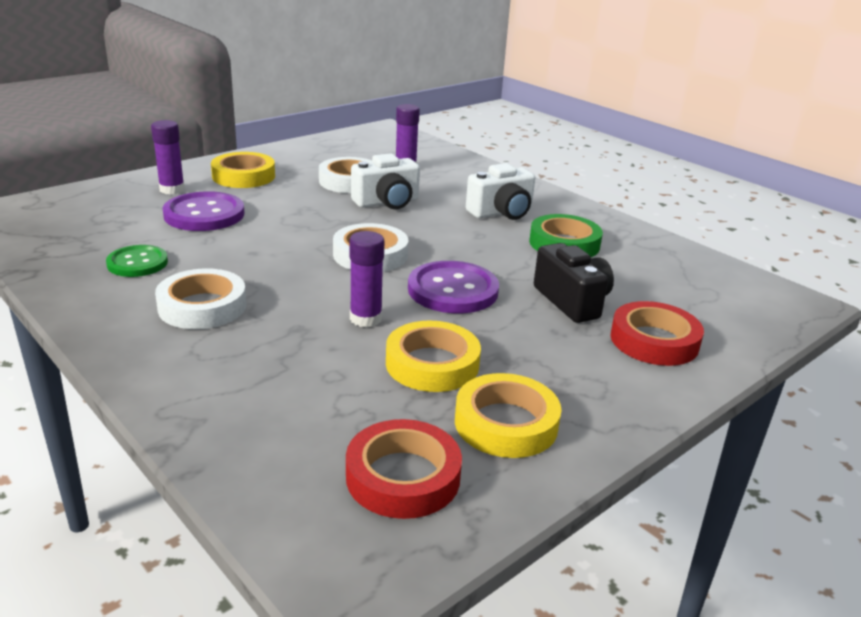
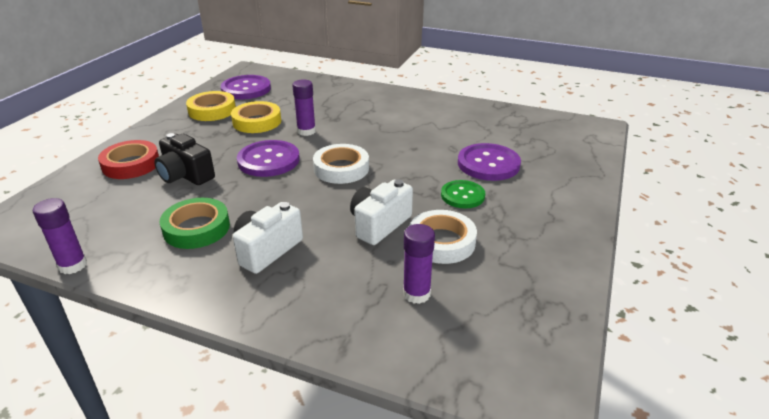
camera: 155 degrees right, 5 degrees up
green button [106,245,168,277] -> green button moved to [441,180,485,208]
purple glue stick [151,120,185,195] -> purple glue stick moved to [33,198,87,274]
white tape [155,268,247,329] -> none
yellow tape [211,152,275,188] -> none
red tape [346,419,462,519] -> purple button [221,75,271,99]

